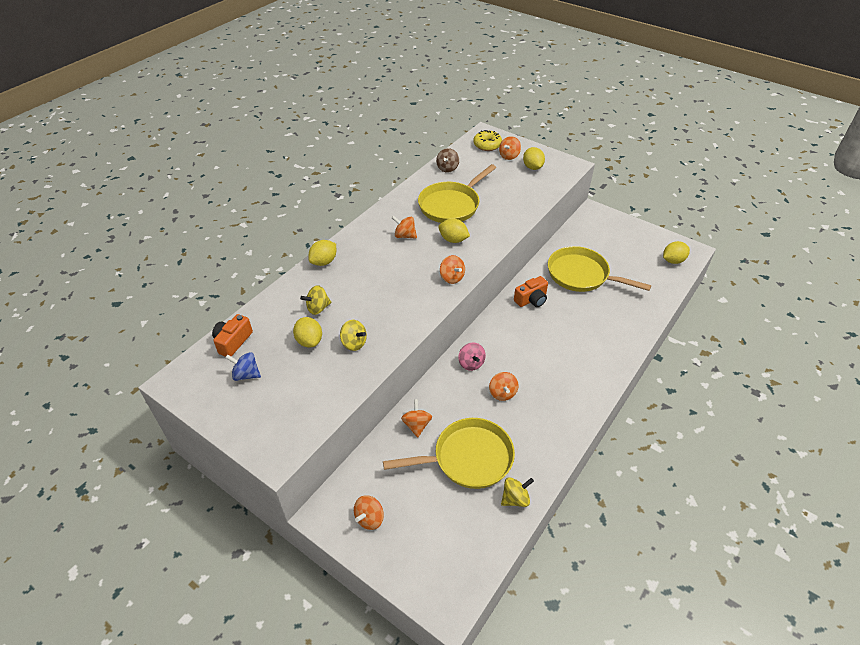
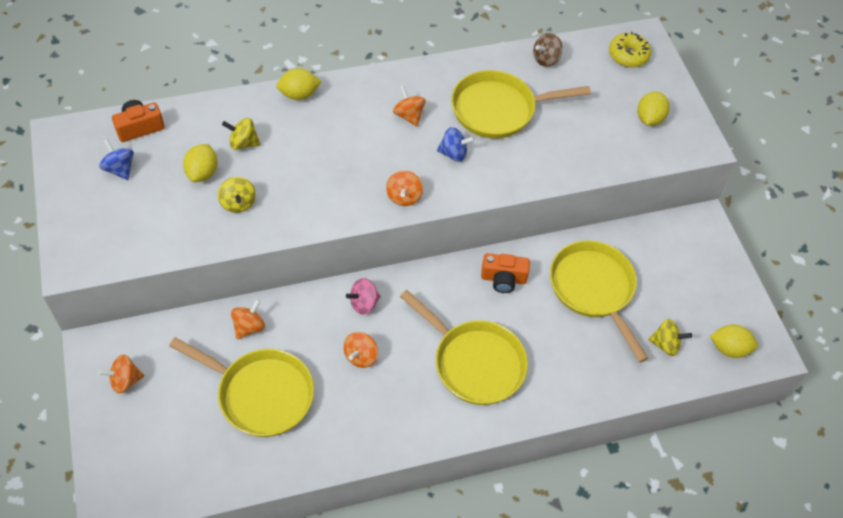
camera: 35 degrees right, 10 degrees up
yellow lemon [439,218,470,243] -> blue spinning top [437,127,475,162]
pink spinning top [458,342,486,371] -> pink spinning top turned 45 degrees clockwise [346,278,381,315]
orange spinning top [499,136,521,160] -> none
yellow spinning top [501,477,534,507] -> yellow spinning top moved to [648,319,692,356]
none -> yellow pan [400,290,528,405]

